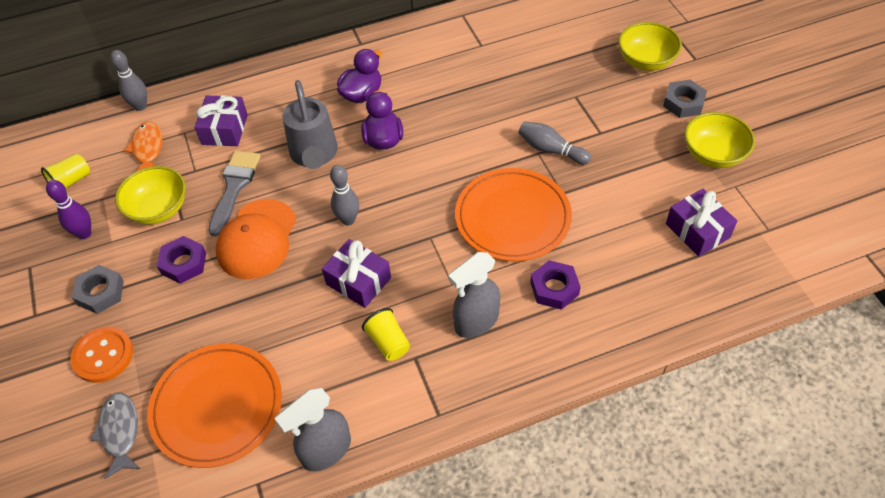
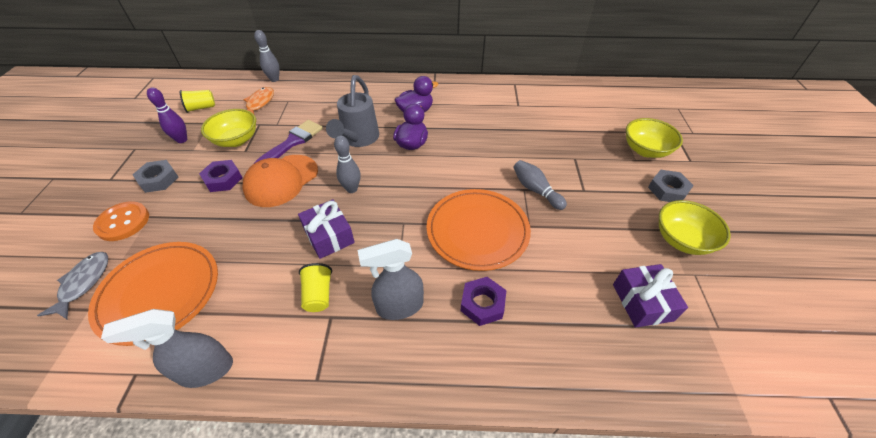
camera: 20 degrees right, 5 degrees down
purple gift [195,95,248,146] -> none
grey brush [208,151,261,236] -> purple brush [254,120,323,163]

